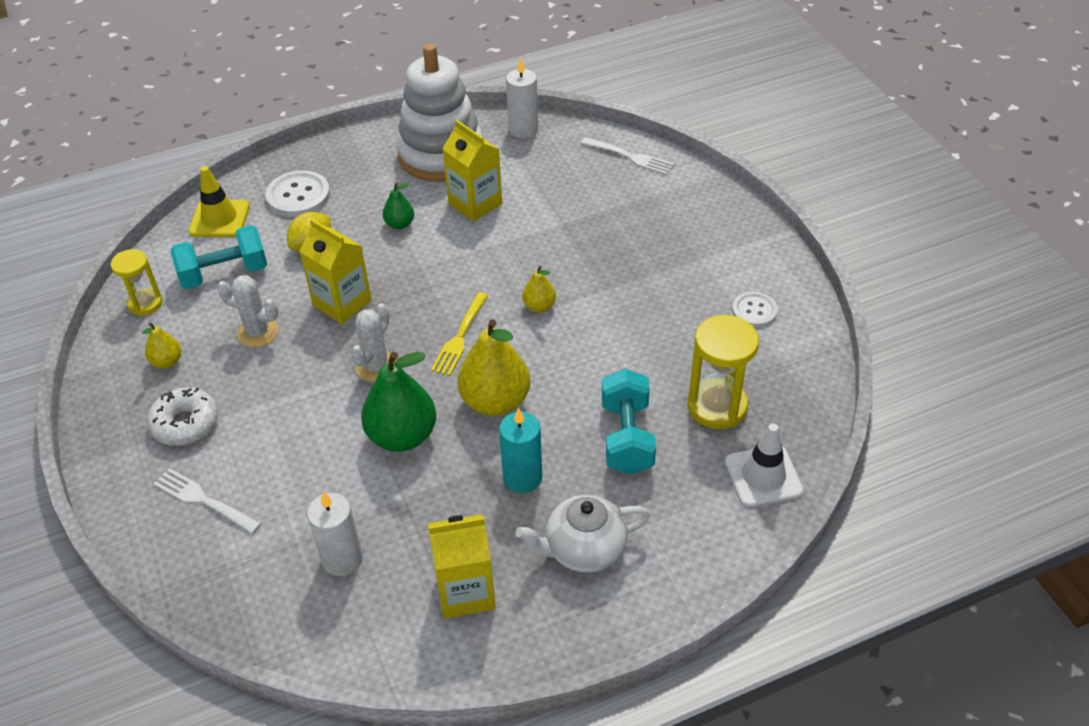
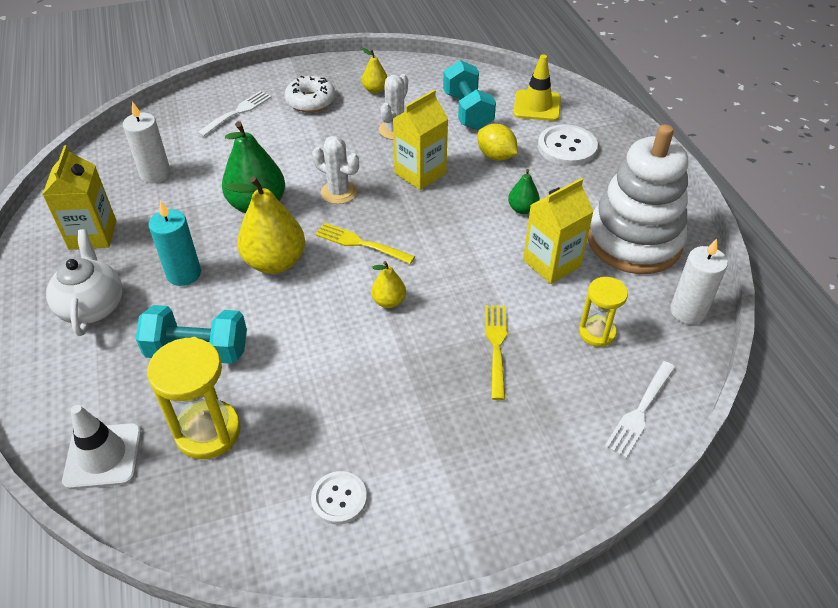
camera: 95 degrees right, 0 degrees up
yellow hourglass [111,249,163,316] -> yellow hourglass moved to [579,277,628,347]
none -> yellow fork [485,305,507,400]

